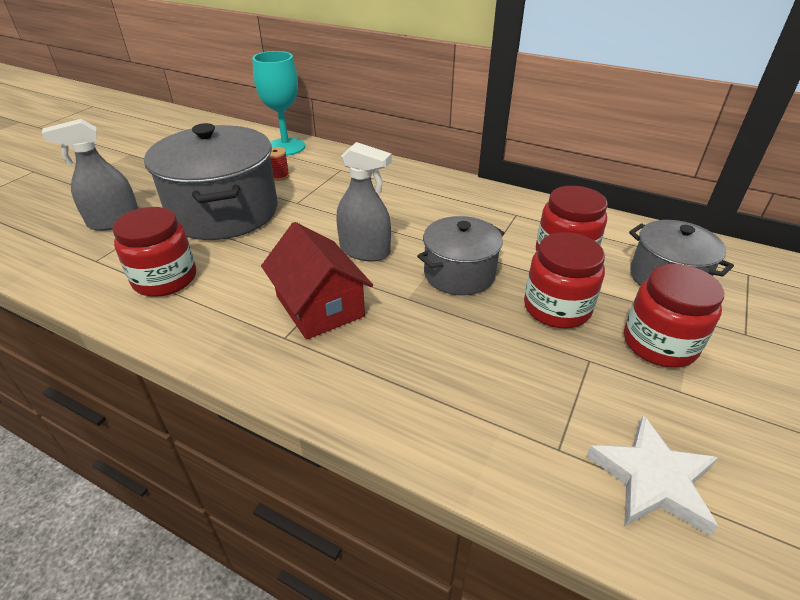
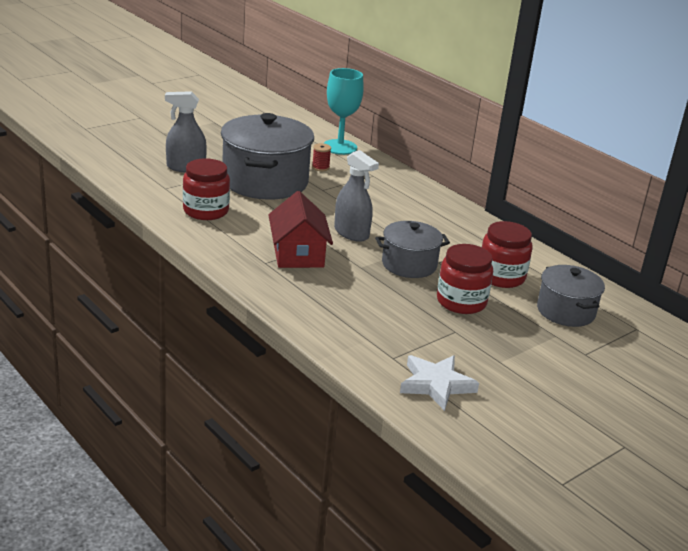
camera: 20 degrees right, 10 degrees down
red jar [624,264,724,368] -> none

